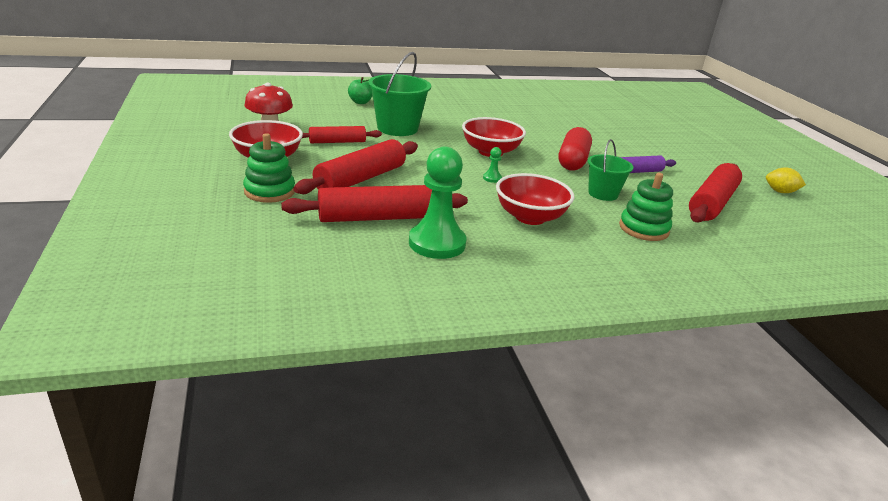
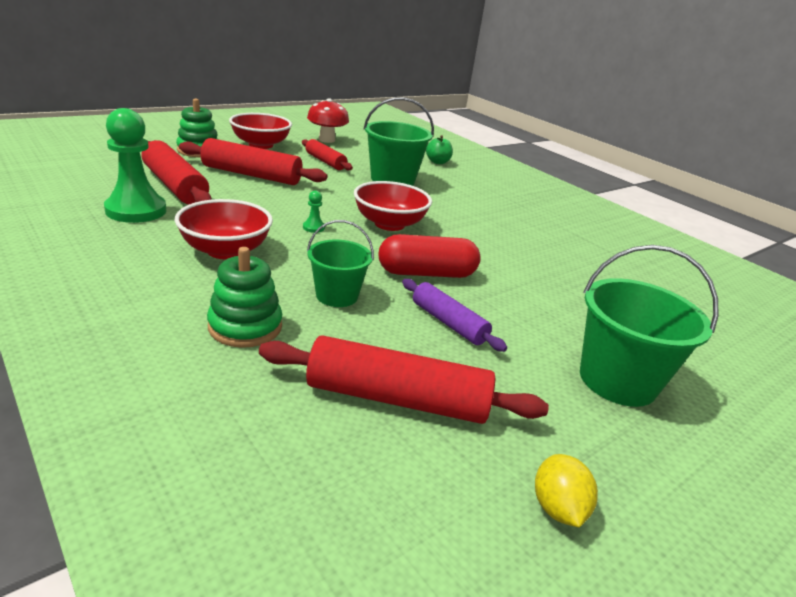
camera: 65 degrees right, 0 degrees up
none -> green bucket [580,245,719,407]

